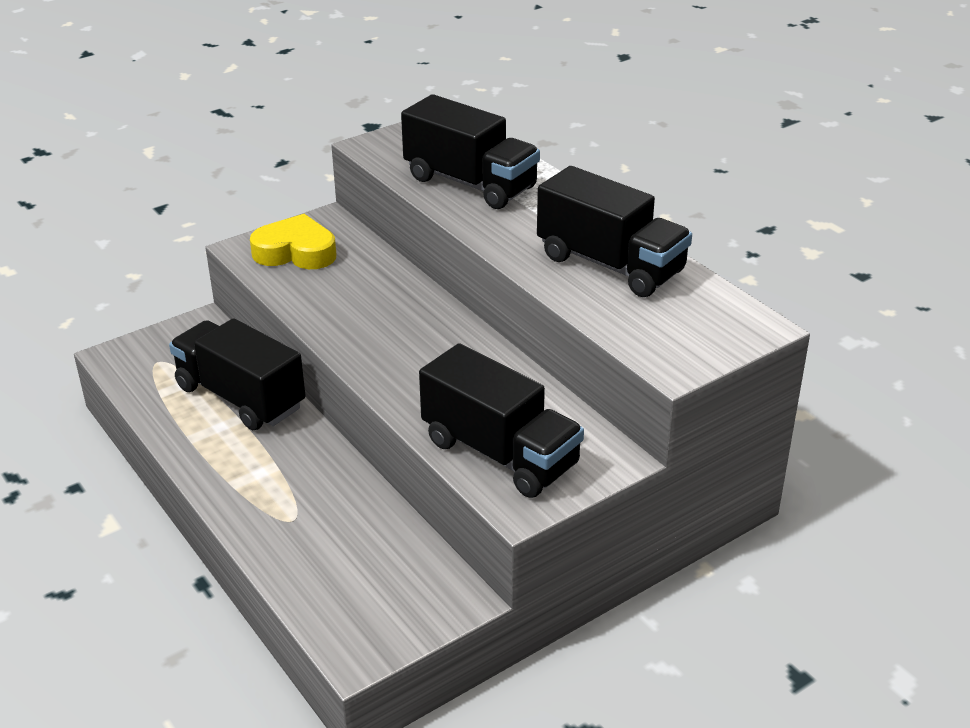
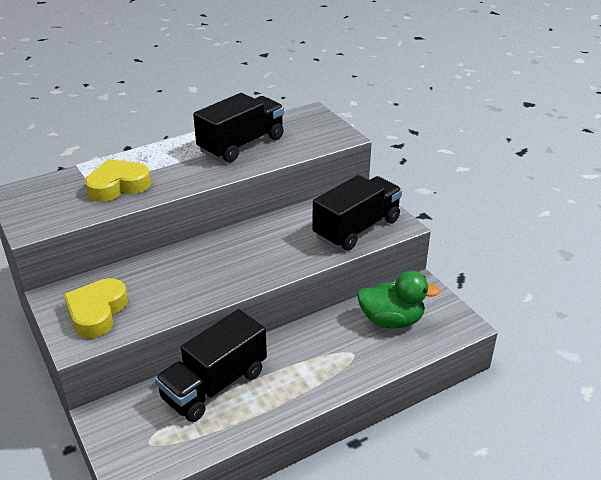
camera: 85 degrees left, 0 degrees up
black truck [401,94,540,209] -> yellow heart [85,159,151,202]
none -> green duck [357,271,440,328]

